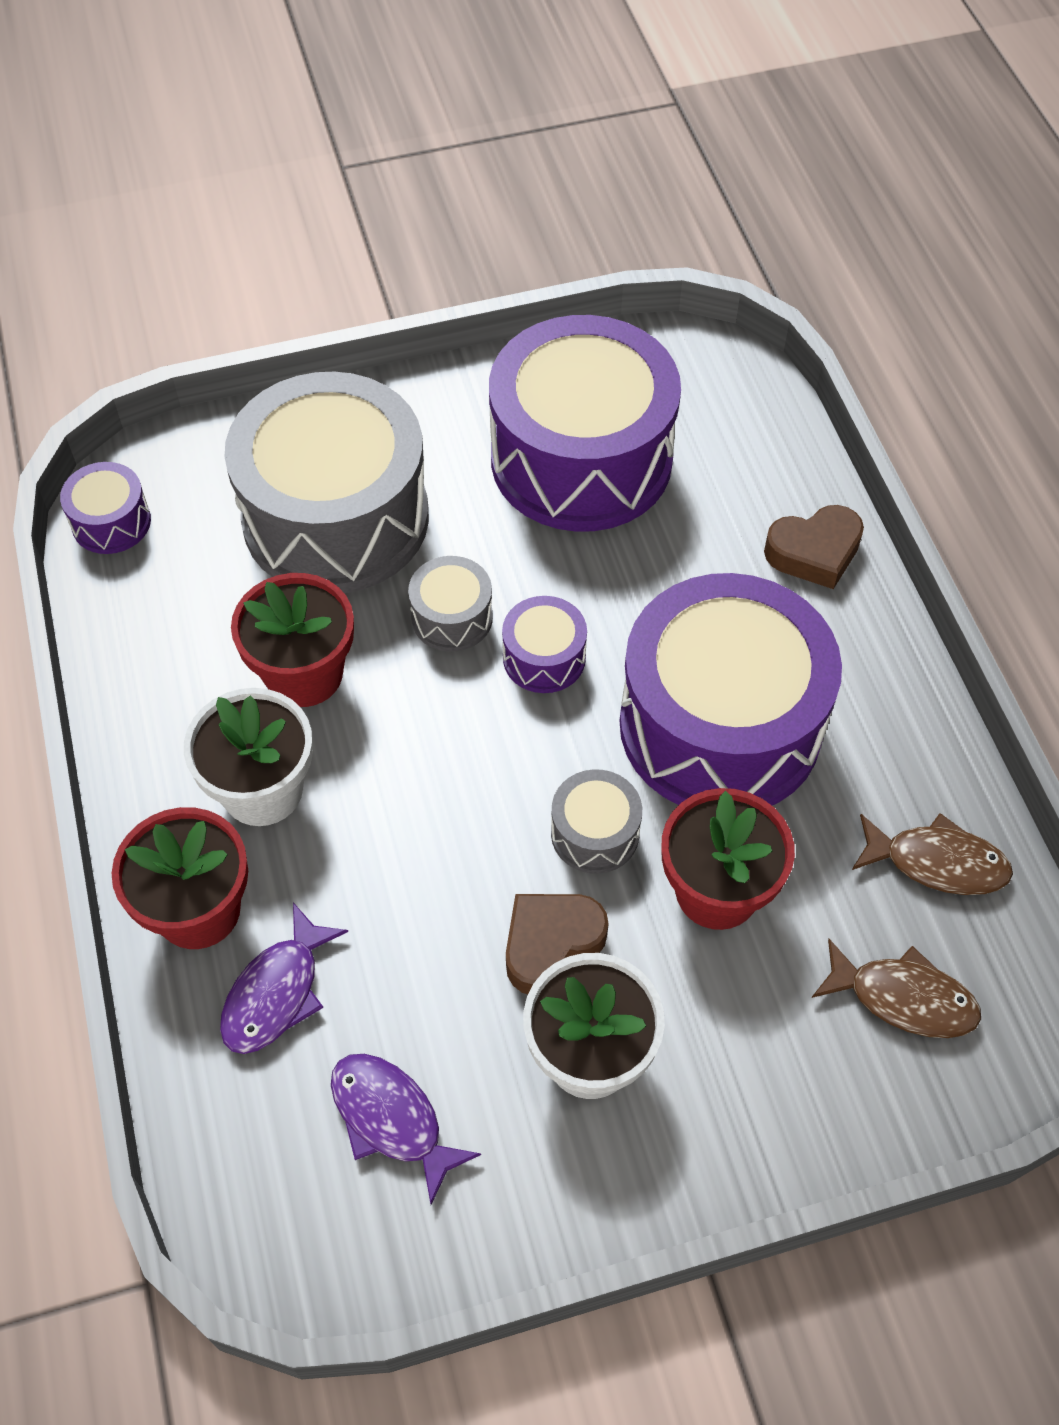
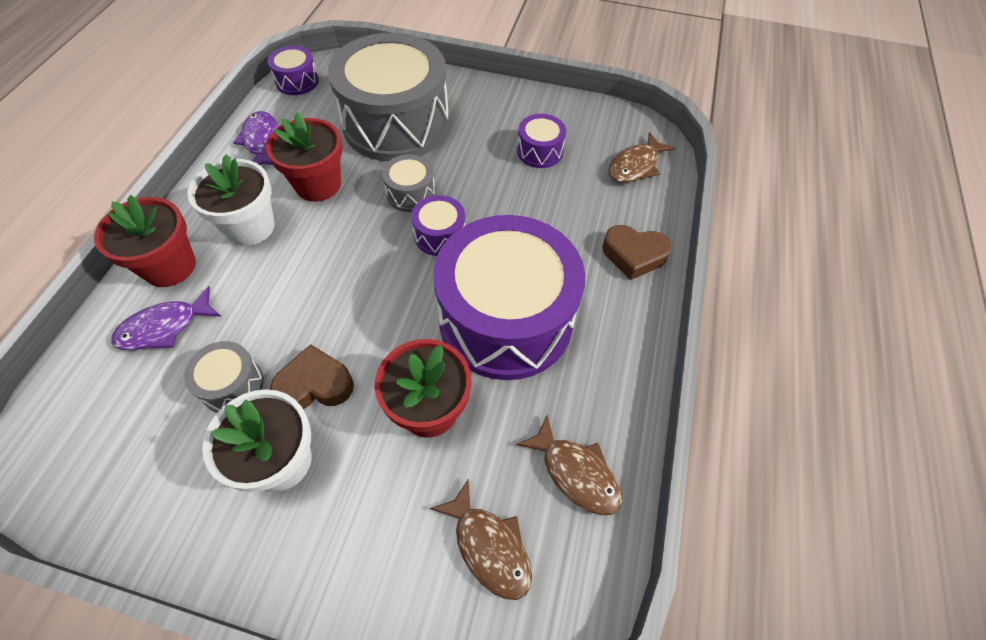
camera: 30 degrees right, 0 degrees up
purple fish [331,1054,481,1204] -> purple fish moved to [233,111,278,165]
purple drum [489,315,681,532] -> purple drum [517,114,566,168], size x0.42
grey drum [551,769,642,874] -> grey drum moved to [184,341,264,413]
none -> brown fish [608,132,675,183]

